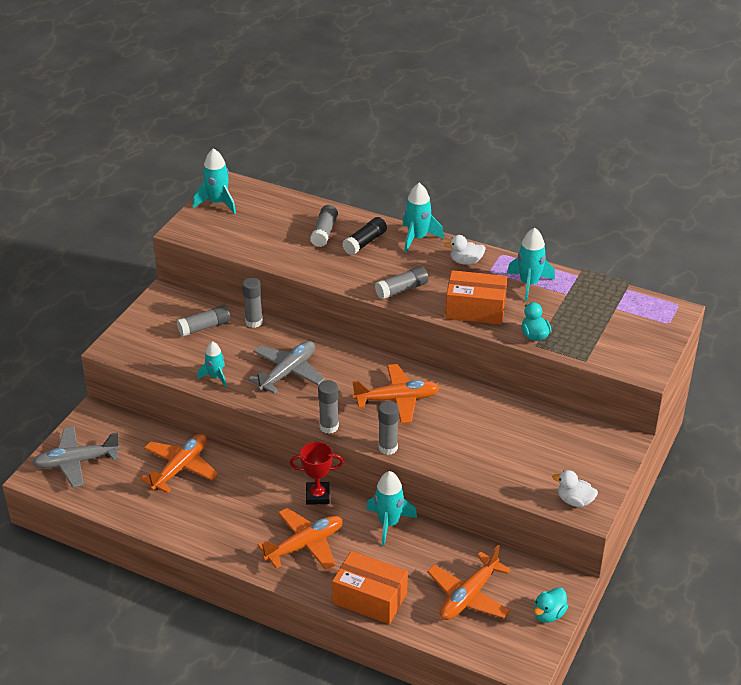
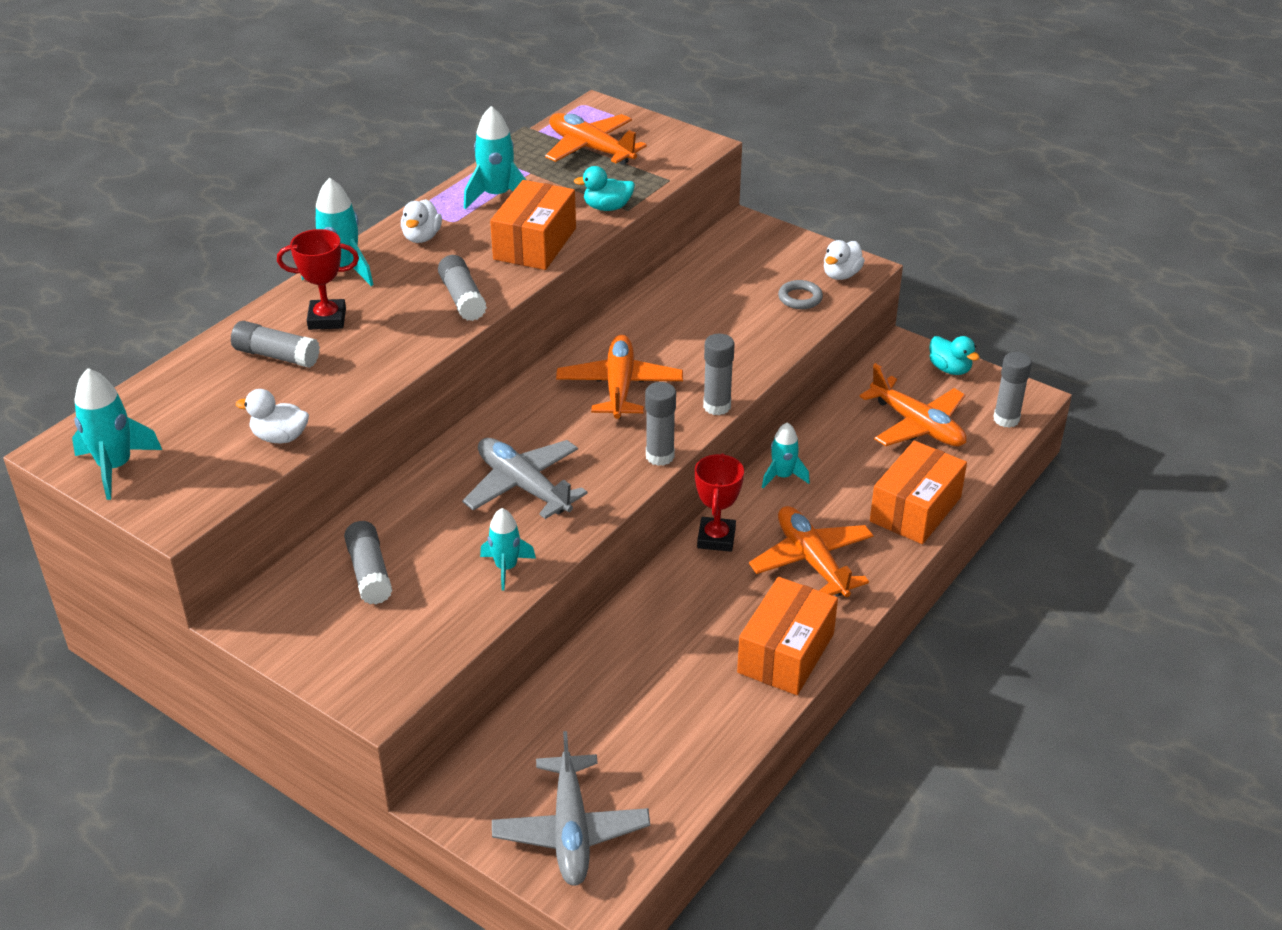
camera: 80 degrees left, 0 degrees up
orange plane [140,434,218,493] -> orange plane moved to [545,113,647,165]
grey glue stick [242,277,263,328] -> grey glue stick moved to [993,352,1032,428]
black glue stick [342,217,387,255] -> red trophy [277,229,359,330]
turquoise rocket [366,471,417,546] -> turquoise rocket [762,422,810,488], size x0.66
none -> white duck [236,389,309,443]
none -> orange box [737,577,838,695]
none -> grey ring [778,280,823,309]

